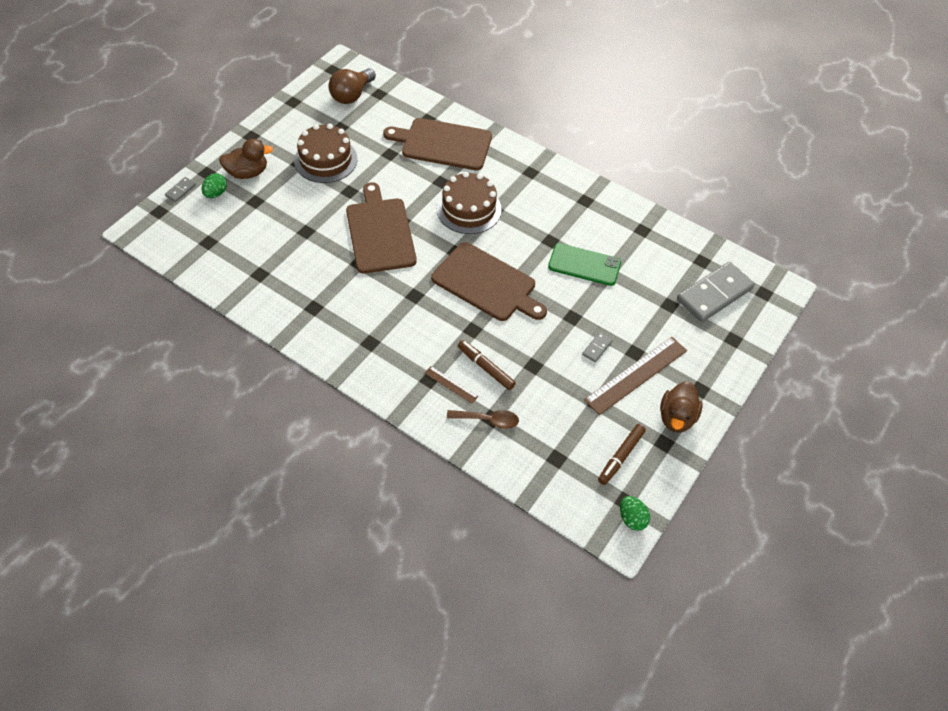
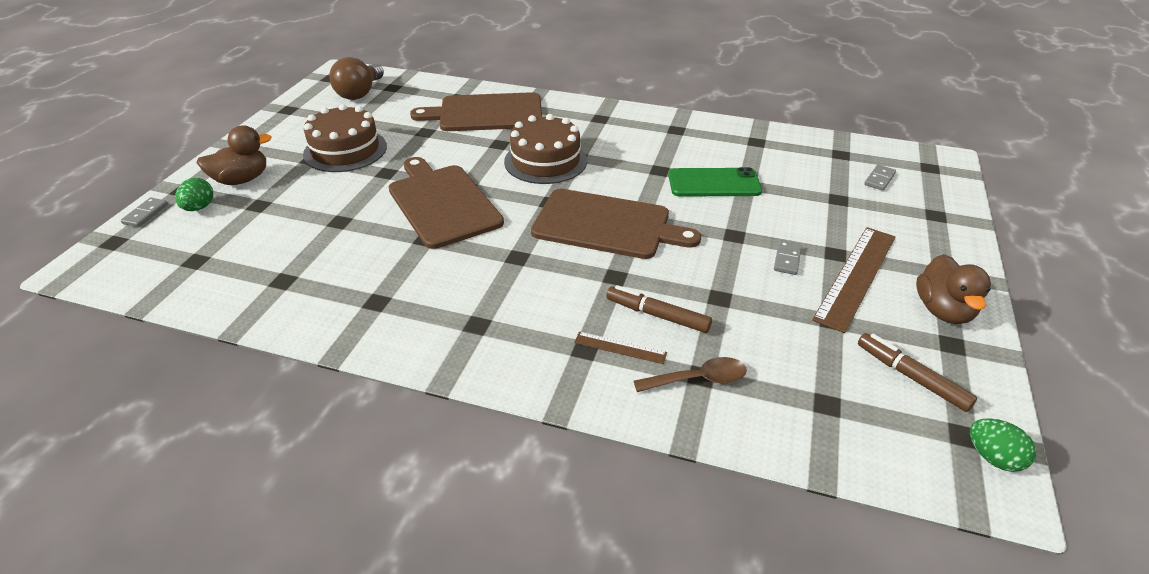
camera: 15 degrees left, 15 degrees down
brown marker [598,424,646,485] -> brown marker turned 120 degrees clockwise [858,333,977,412]
grey domino [677,262,755,322] -> grey domino [864,165,896,191], size x0.42

